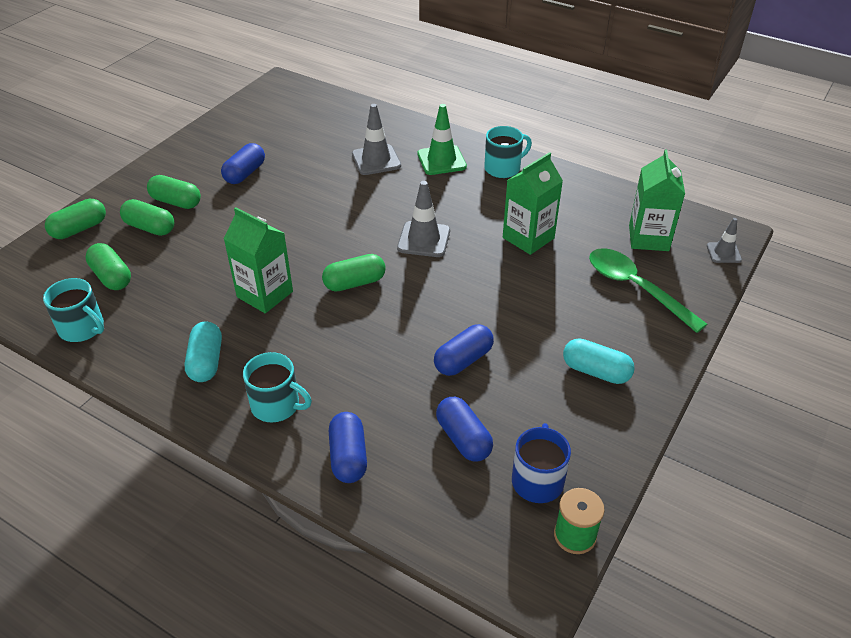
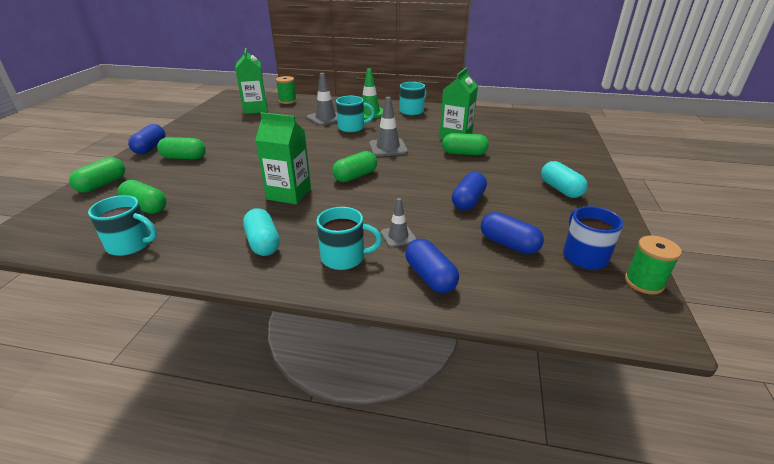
camera: 20 degrees left, 10 degrees down
green capsule [120,199,174,236] -> green capsule moved to [442,133,489,155]
blue capsule [221,143,265,184] -> blue capsule moved to [128,124,165,154]
turquoise capsule [563,338,635,384] -> turquoise capsule turned 60 degrees clockwise [541,161,588,198]
green spoon [589,248,707,333] -> none
green carton [629,149,685,251] -> green carton moved to [235,48,267,114]
grey traffic cone [707,218,742,263] -> grey traffic cone moved to [381,198,416,247]
none -> green spool [276,76,297,104]
none -> turquoise mug [336,96,375,132]

